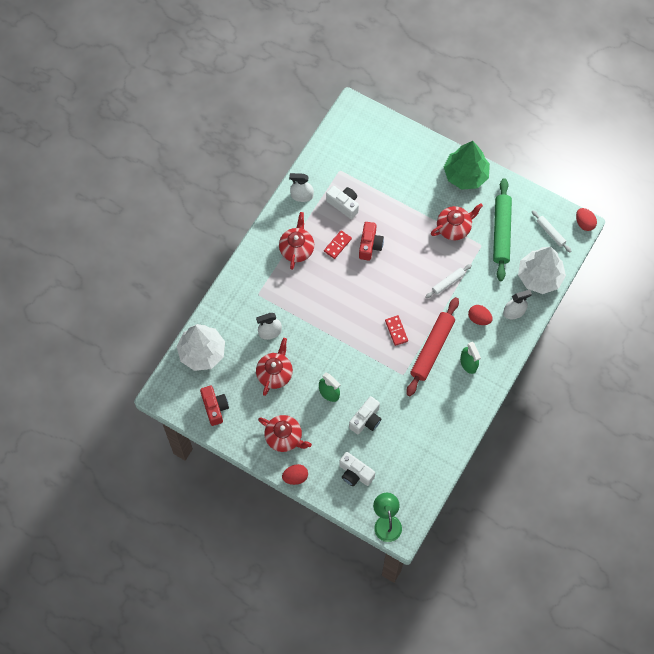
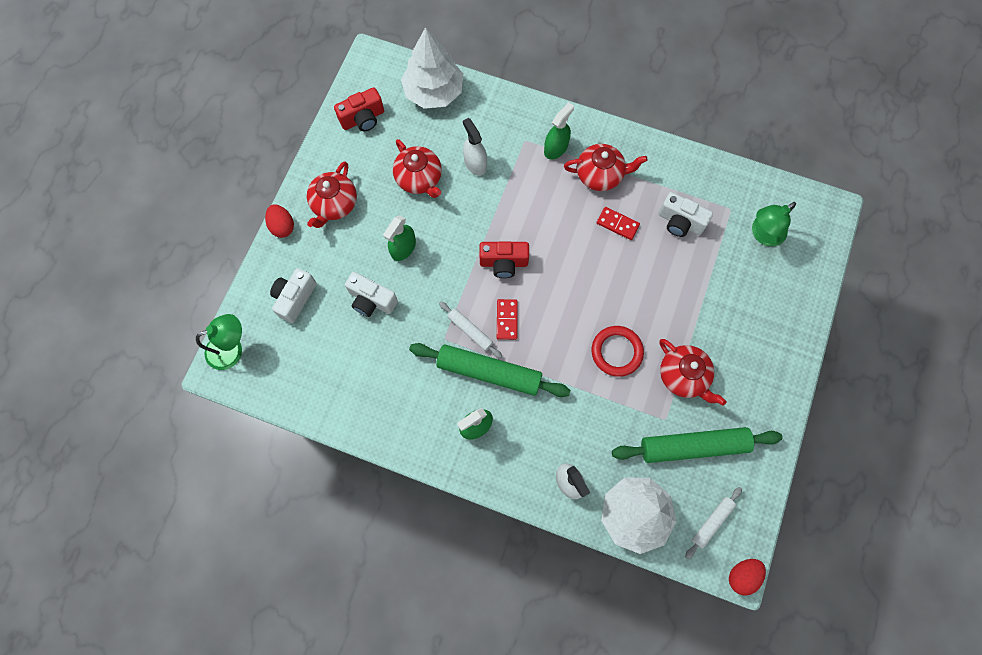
camera: 80 degrees right, 5 degrees up
red teapot [256,338,293,396] -> red teapot turned 45 degrees clockwise [393,139,442,198]
white spray bottle [289,173,314,202] -> none
white camera [326,186,359,219] -> white camera turned 90 degrees clockwise [658,192,713,237]
red camera [359,222,384,261] -> red camera moved to [480,242,529,278]
red domino [385,315,408,346] -> red domino turned 60 degrees counterclockwise [497,299,518,340]
red rolling pin [406,297,459,396] -> green rolling pin [409,343,570,397]
white rolling pin [425,264,472,298] -> white rolling pin moved to [439,301,502,358]
green tree [444,141,490,190] -> none
red egg [468,305,493,325] -> none
none -> green spray bottle [544,102,574,159]
none -> red ring [592,326,644,377]
none -> green lamp [752,202,796,246]

